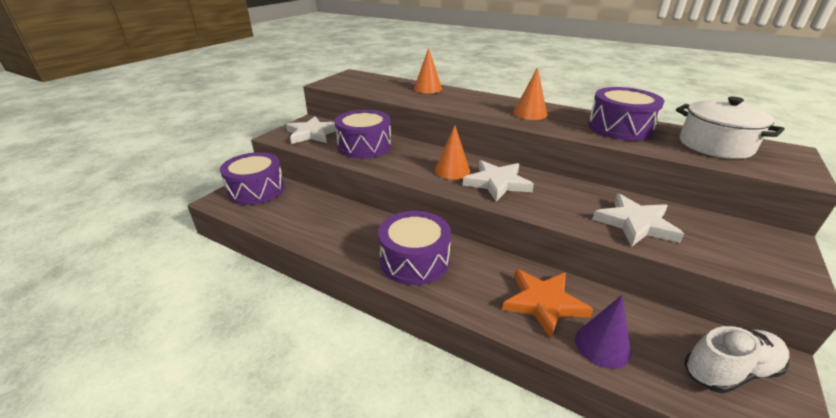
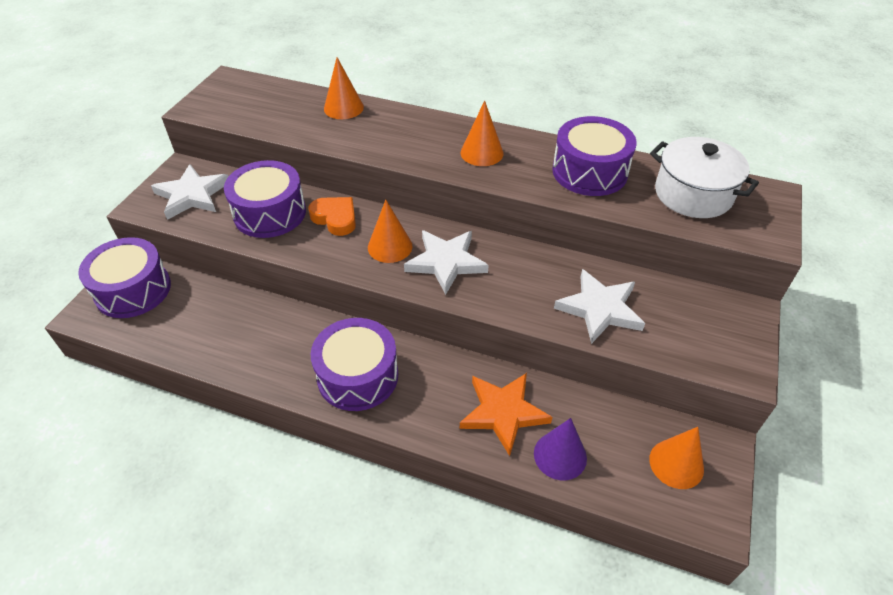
camera: 10 degrees left, 15 degrees up
white shoe [684,326,789,394] -> orange cone [649,427,704,489]
none -> orange heart [308,197,356,236]

